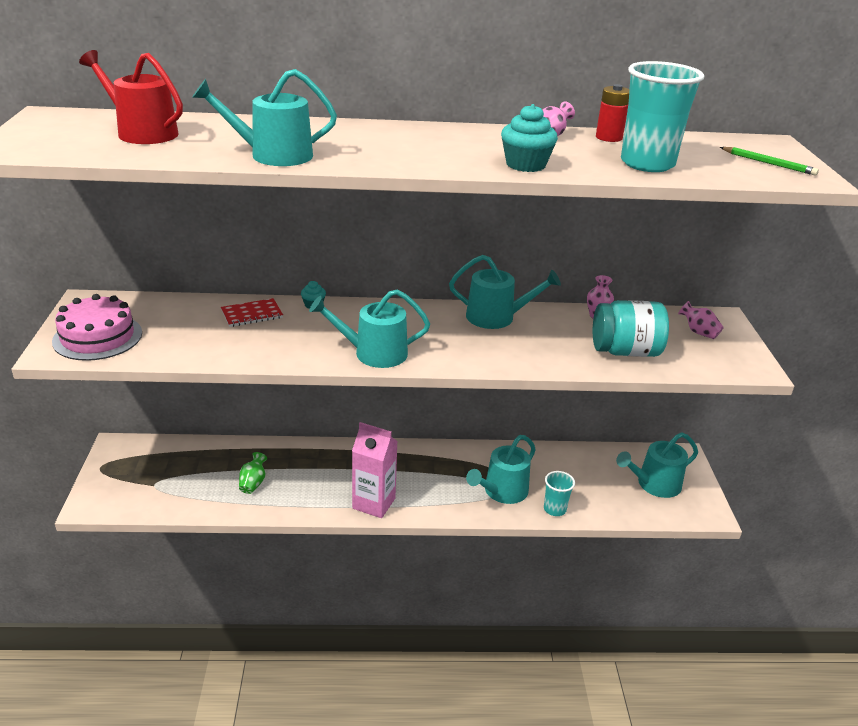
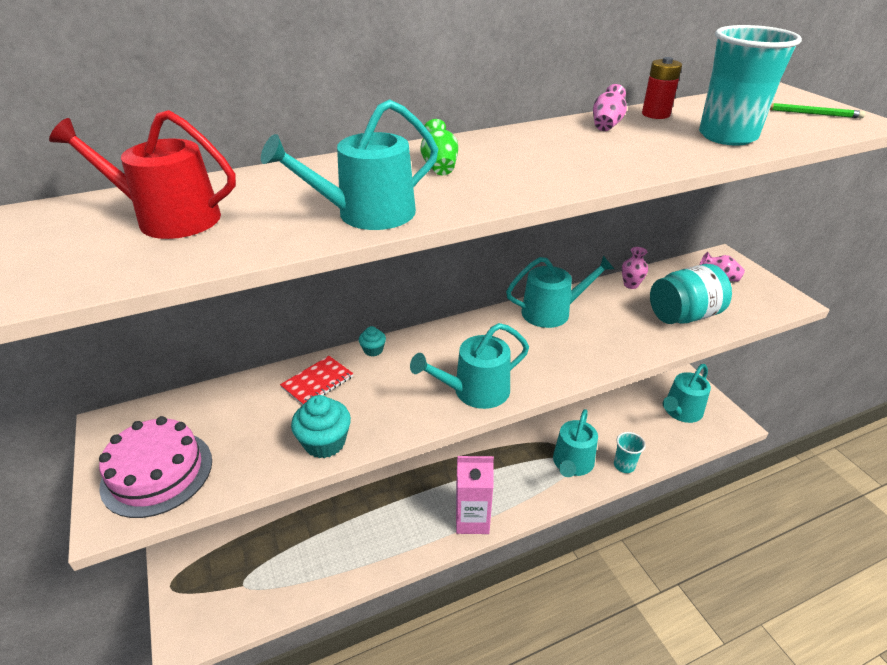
camera: 20 degrees left, 5 degrees up
green vase [239,452,267,494] -> green vase moved to [420,119,458,175]
turquoise cupcake [501,104,558,172] -> turquoise cupcake moved to [291,395,351,458]

